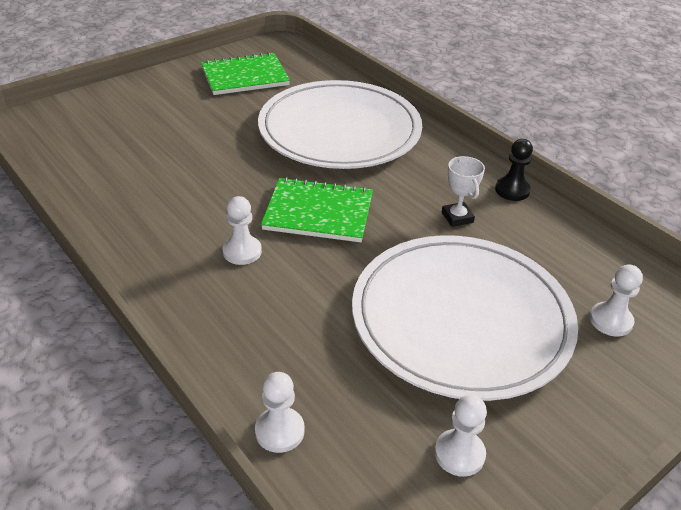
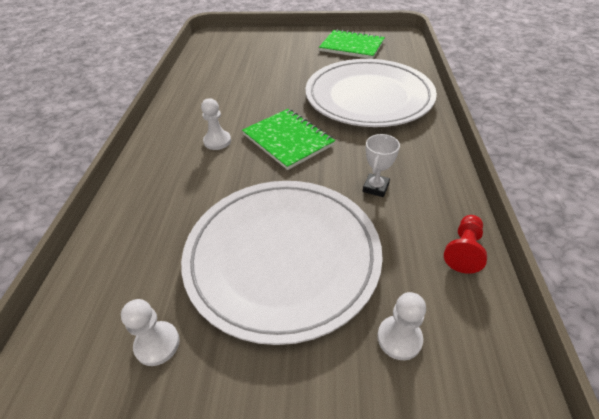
camera: 45 degrees right, 5 degrees up
white pawn [255,372,305,453] -> none
black pawn [495,139,533,201] -> none
none -> red pawn [444,215,487,274]

